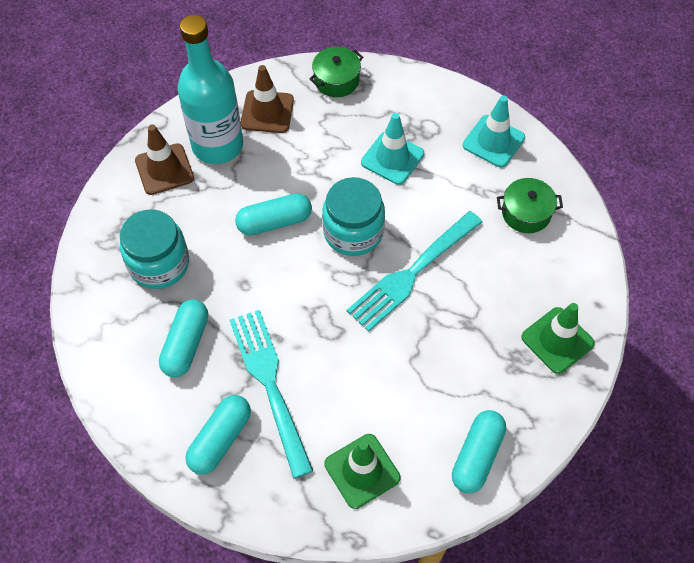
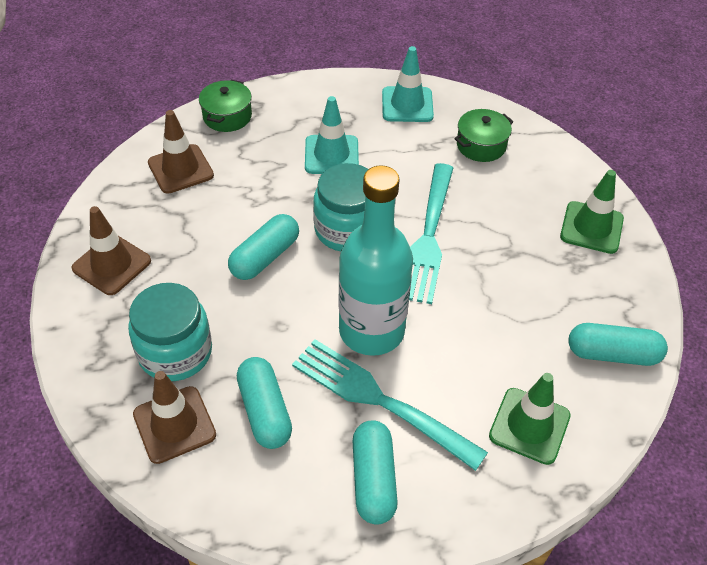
camera: 35 degrees left, 10 degrees down
turquoise bottle [177,15,243,164] -> turquoise bottle moved to [339,165,413,356]
turquoise capsule [452,410,506,493] -> turquoise capsule turned 75 degrees counterclockwise [568,323,668,366]
none -> brown traffic cone [133,371,216,464]

